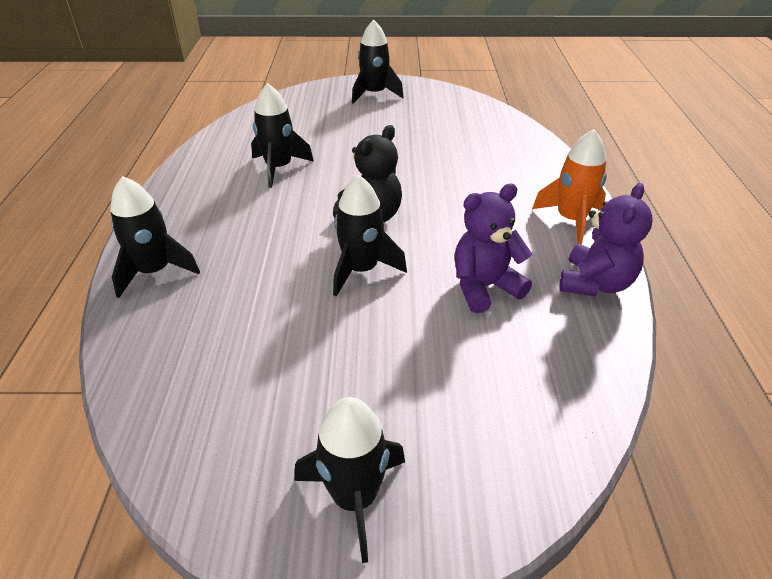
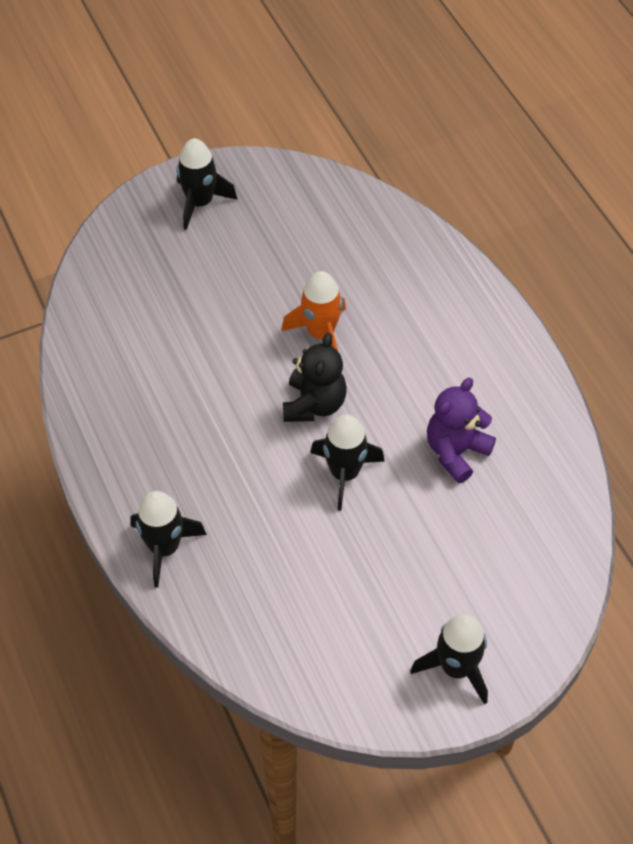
camera: 25 degrees left, 15 degrees up
black rocket [251,83,314,188] -> none
orange rocket [532,129,607,245] -> orange rocket moved to [281,271,346,351]
purple teddy bear [559,183,652,297] -> none

